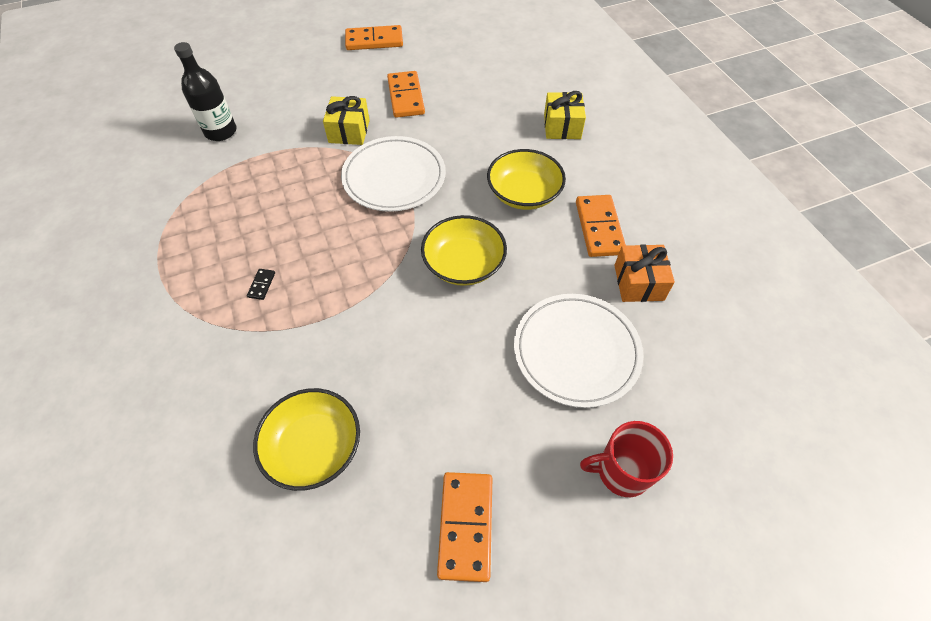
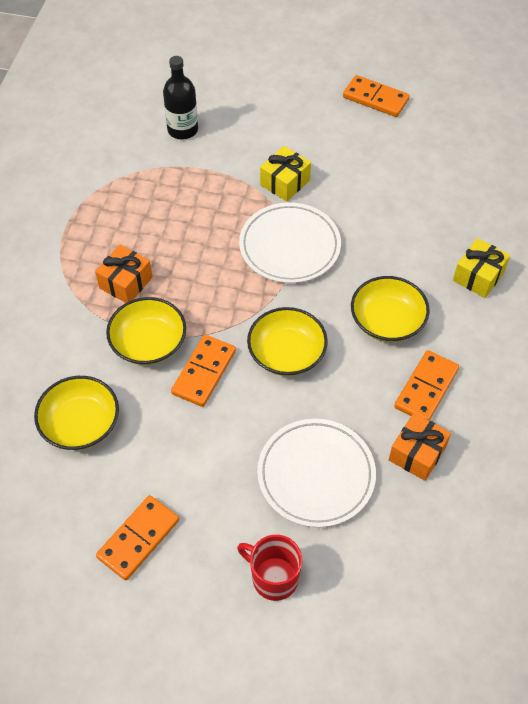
camera: 35 degrees right, 0 degrees up
black domino [247,269,275,300] -> orange gift [95,245,153,303]
orange domino [387,71,425,118] -> orange domino moved to [171,335,236,407]
none -> yellow bowl [106,297,186,365]

